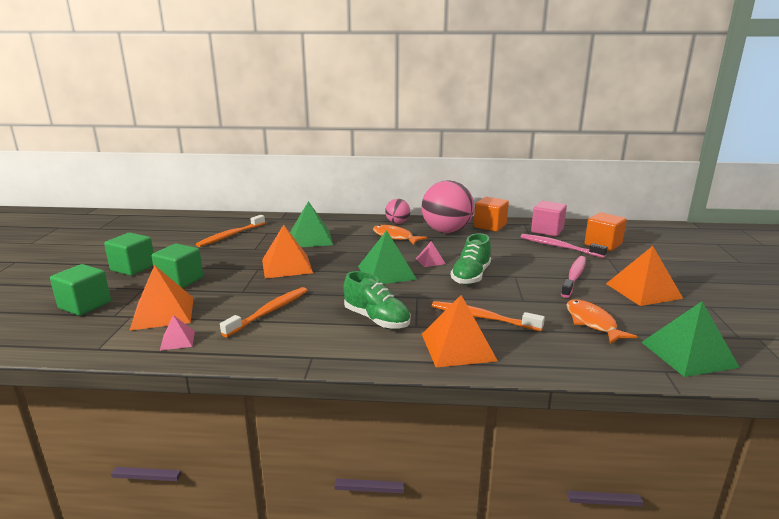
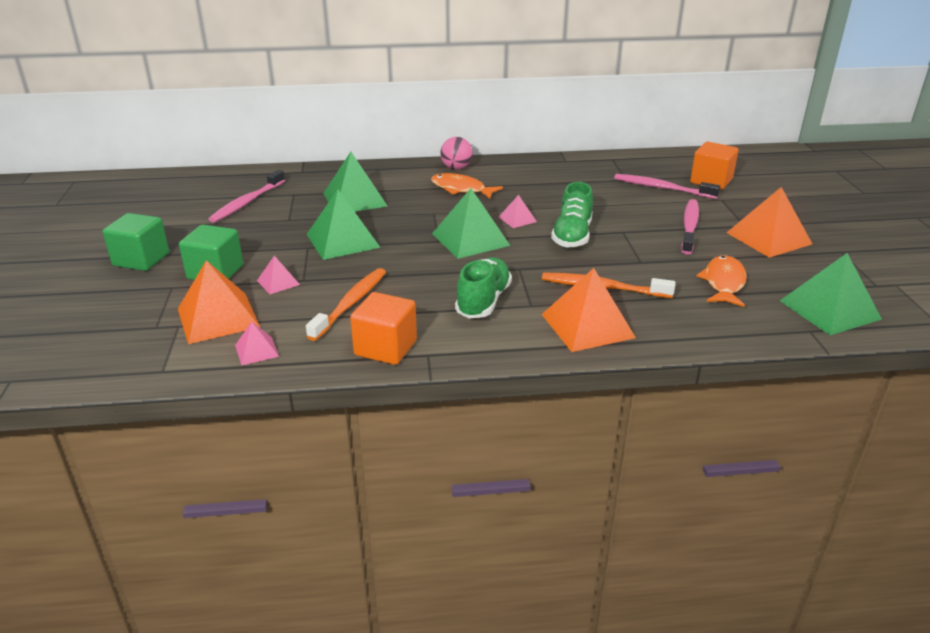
camera: 10 degrees left, 10 degrees up
green cube [50,264,111,316] -> none
orange toothbrush [196,215,265,247] -> pink toothbrush [209,170,285,223]
orange pyramid [262,225,313,278] -> green pyramid [307,189,381,260]
green shoe [344,271,411,329] -> green shoe turned 105 degrees counterclockwise [455,257,512,318]
pink ball [422,180,474,233] -> none
orange cube [474,197,509,232] -> orange cube moved to [350,292,417,365]
pink cube [531,201,567,236] -> none
orange fish [566,299,638,344] -> orange fish turned 45 degrees clockwise [696,256,747,307]
none -> pink pyramid [257,256,300,294]

